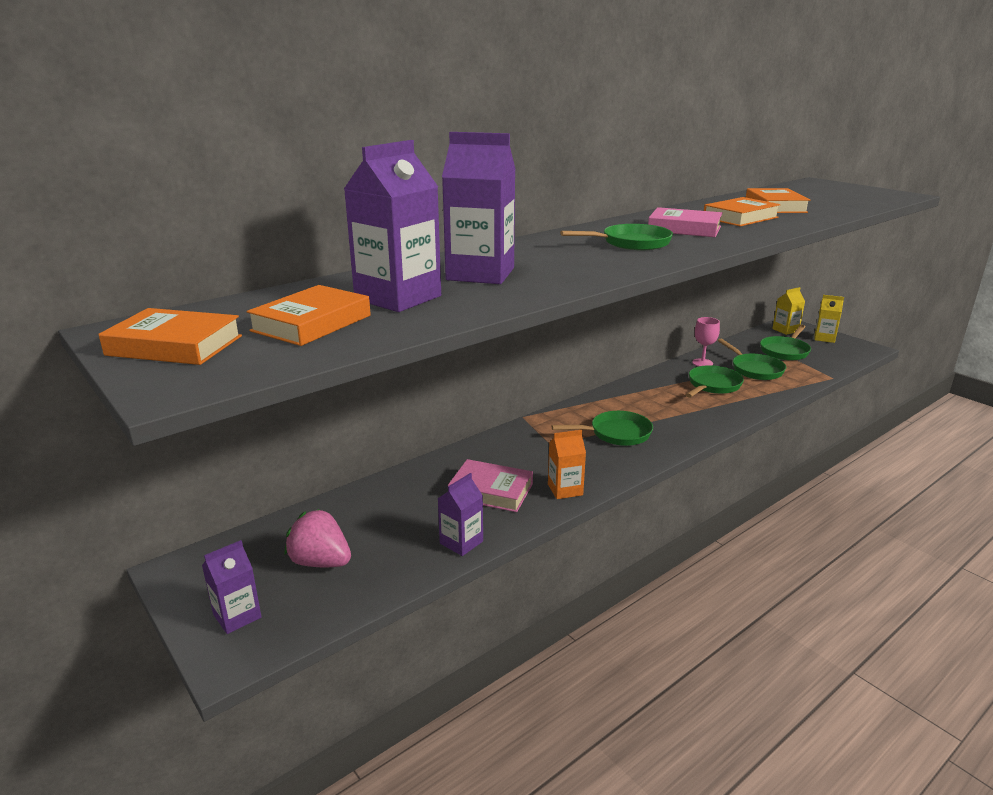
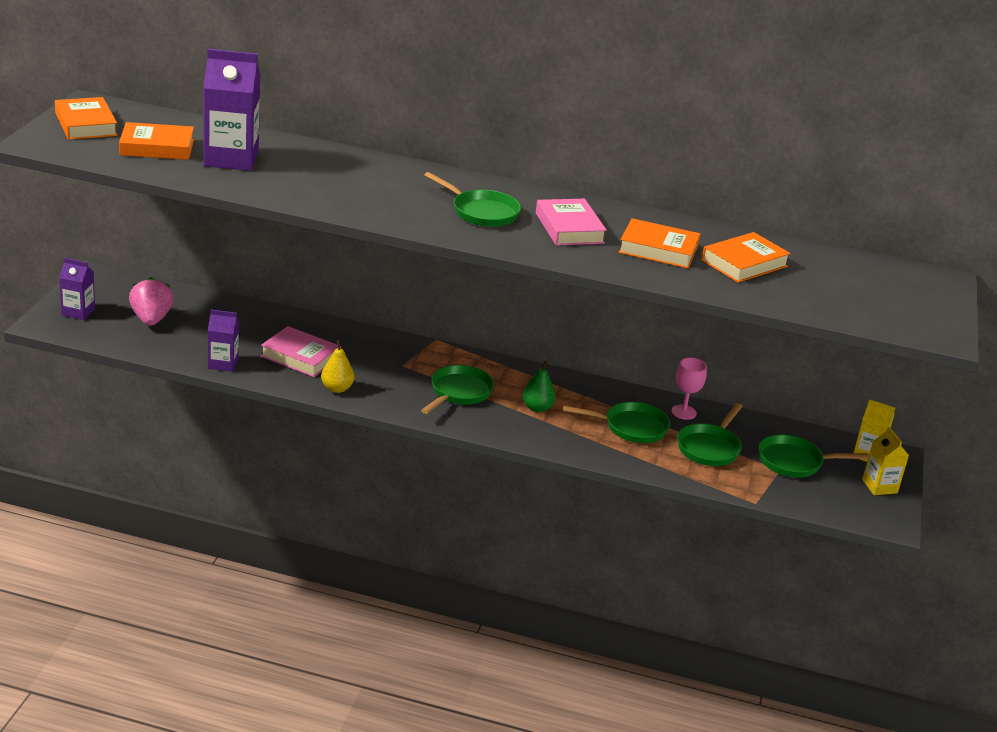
camera: 50 degrees right, 5 degrees up
purple carton [442,132,516,284] -> none
pink book [448,459,533,512] -> pink book turned 45 degrees counterclockwise [261,326,341,377]
orange carton [548,430,586,499] -> yellow pear [321,340,354,393]
green pan [551,411,653,446] -> green pan turned 105 degrees counterclockwise [421,365,494,414]
none -> green pear [523,361,556,412]

